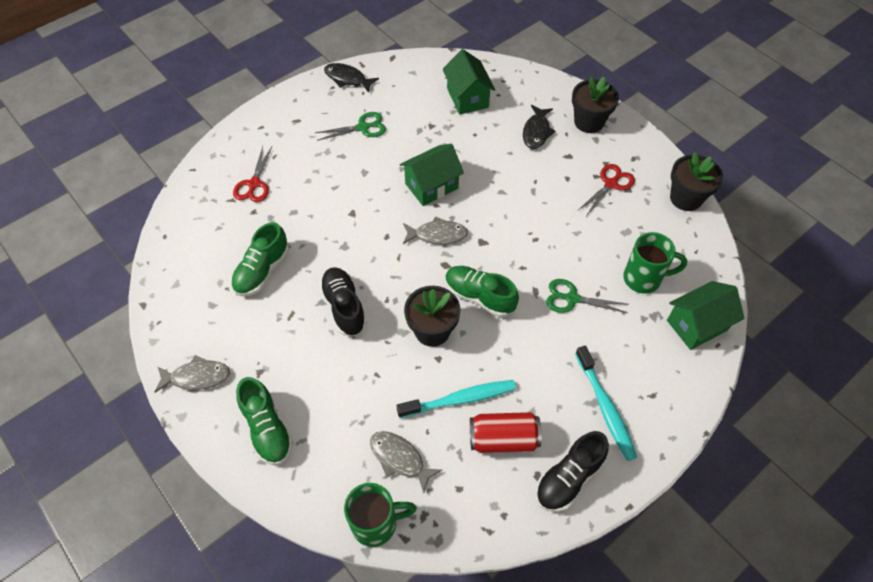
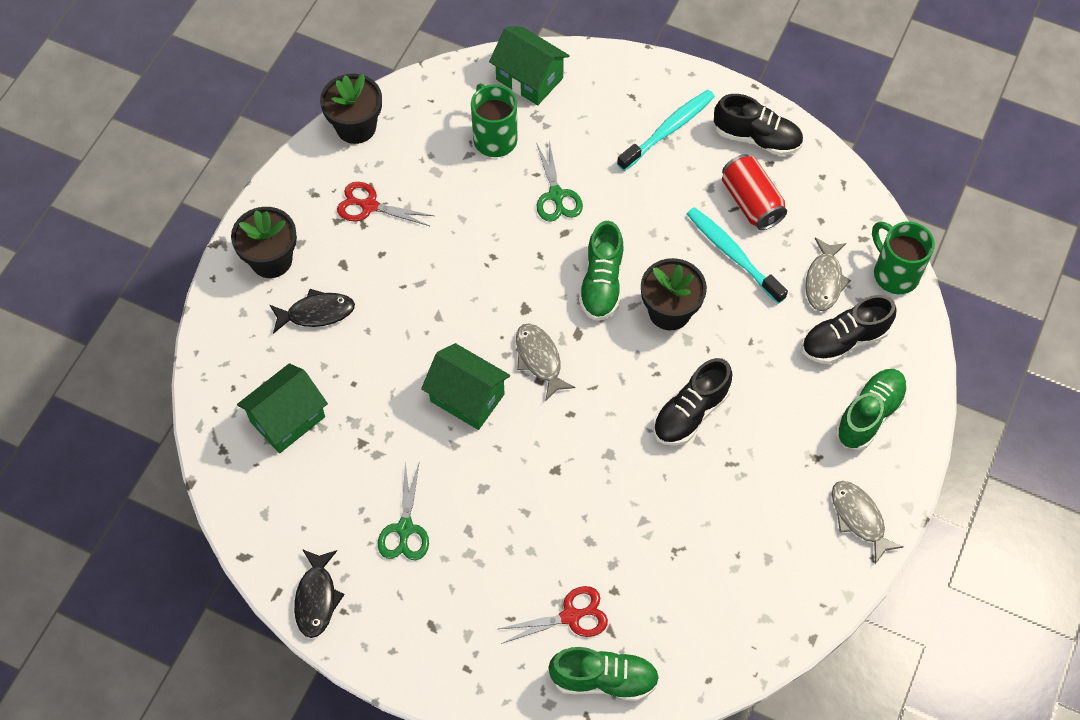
camera: 115 degrees left, 5 degrees up
green shoe [231,222,289,296] -> green shoe moved to [548,647,659,701]
green scissors [315,112,386,141] -> green scissors turned 135 degrees counterclockwise [378,461,429,560]
none -> black shoe [802,295,897,364]

